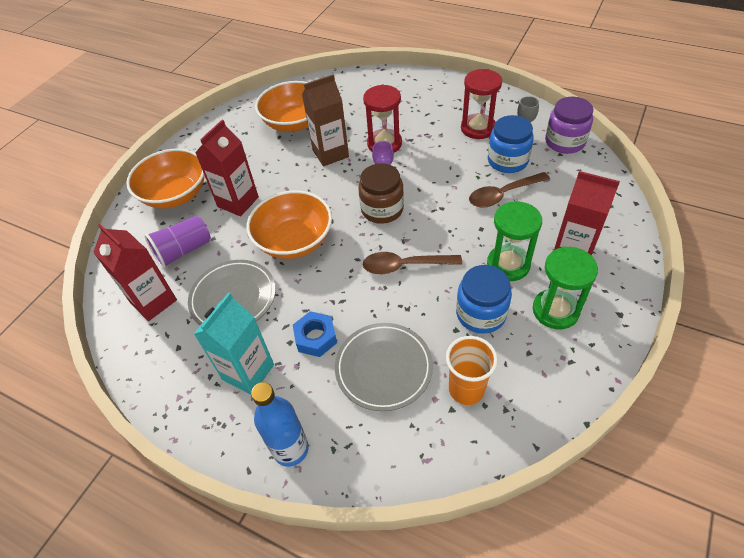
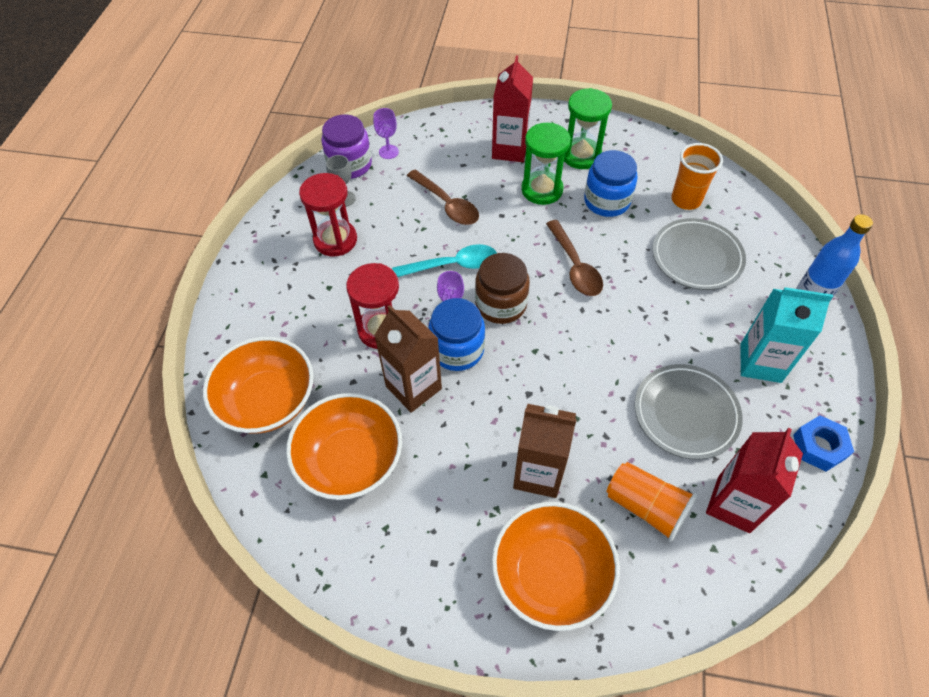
camera: 110 degrees left, 5 degrees up
purple cup [144,216,211,269] -> orange cup [606,462,697,542]
red carton [195,120,259,216] -> brown carton [513,404,576,498]
orange bowl [247,190,332,259] -> orange bowl moved to [203,337,314,434]
blue nut [293,311,337,357] -> blue nut moved to [793,415,854,471]
blue jar [488,115,534,173] -> blue jar moved to [428,298,485,371]
none -> purple goblet [373,108,399,159]
none -> turquoise spoon [392,244,497,277]

